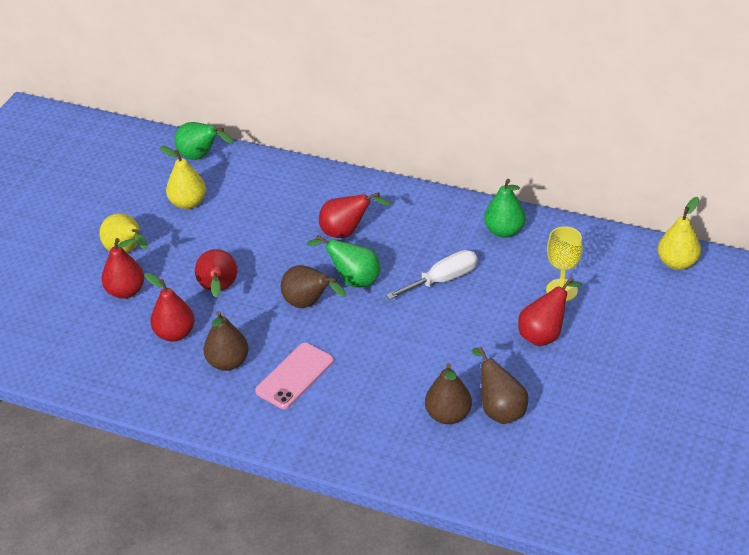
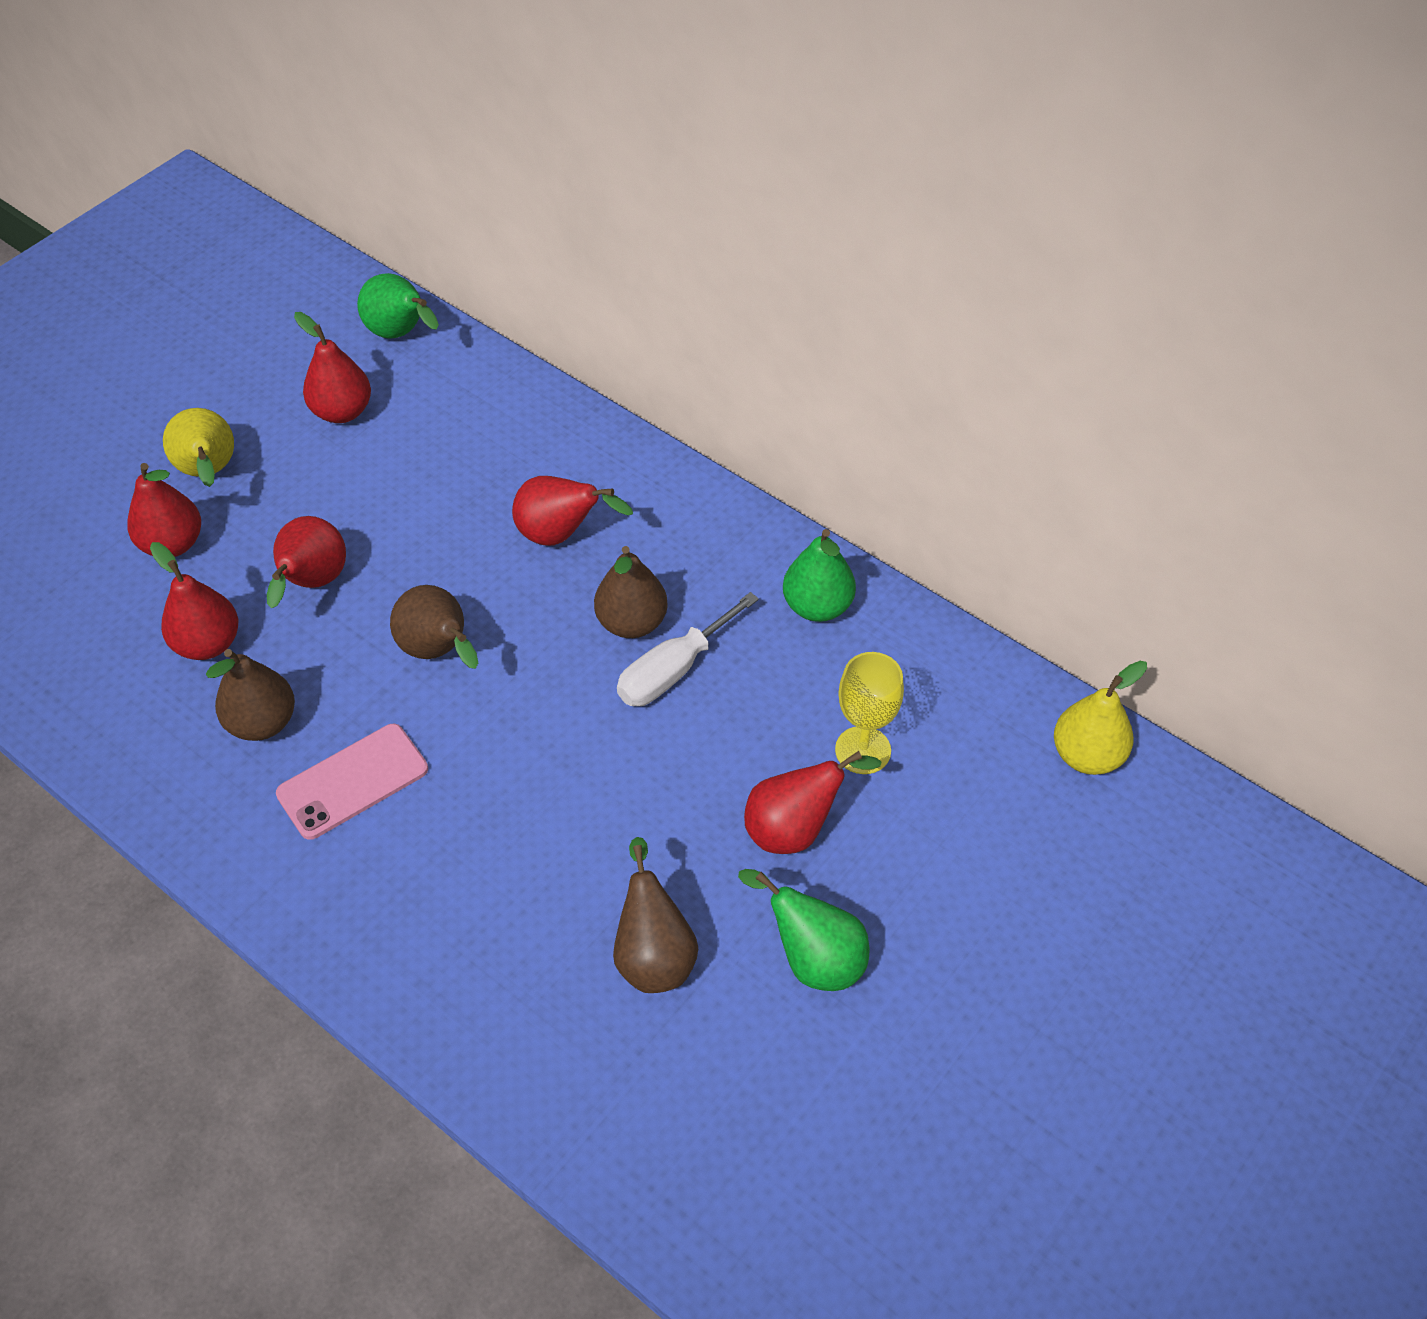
camera: 15 degrees right, 10 degrees up
yellow pear [160,146,206,209] -> red pear [294,312,371,423]
green pear [306,235,380,288] -> green pear moved to [738,869,870,991]
white screwdriver [386,250,478,300] -> white screwdriver turned 150 degrees clockwise [617,592,759,706]
brown pear [425,363,472,424] -> brown pear moved to [594,546,668,638]

